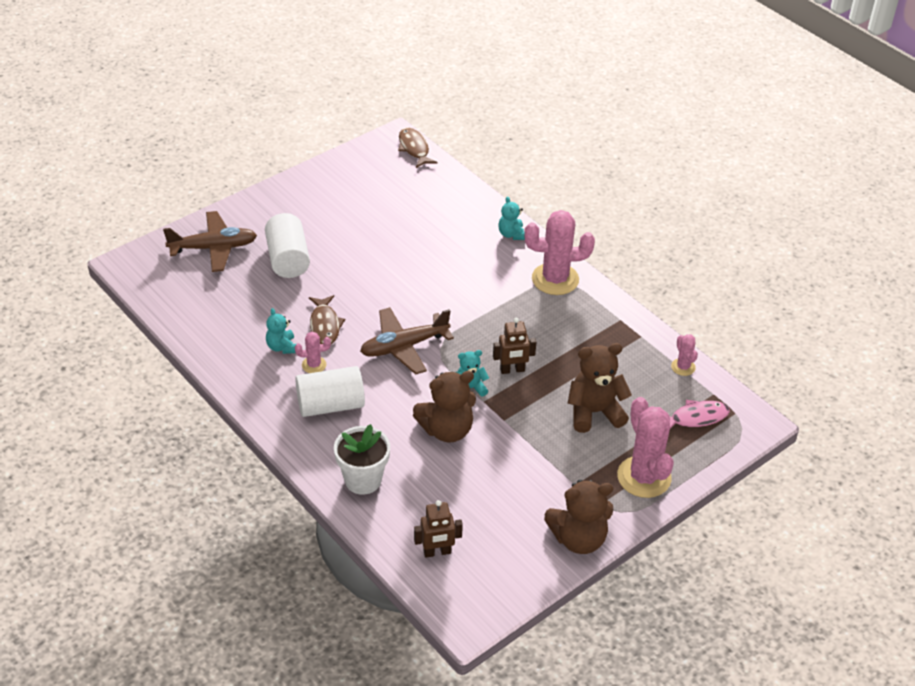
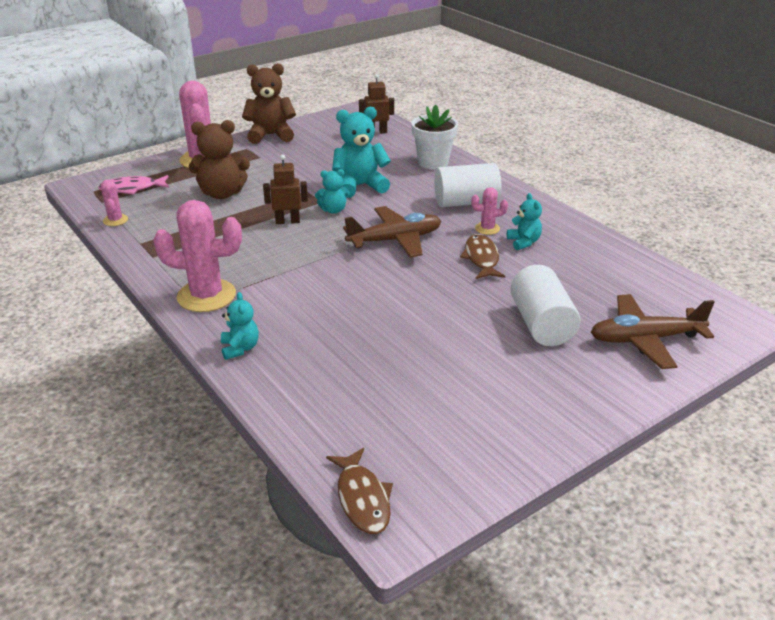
camera: 175 degrees left, 10 degrees down
brown teddy bear [413,371,476,443] -> turquoise teddy bear [332,107,391,198]

